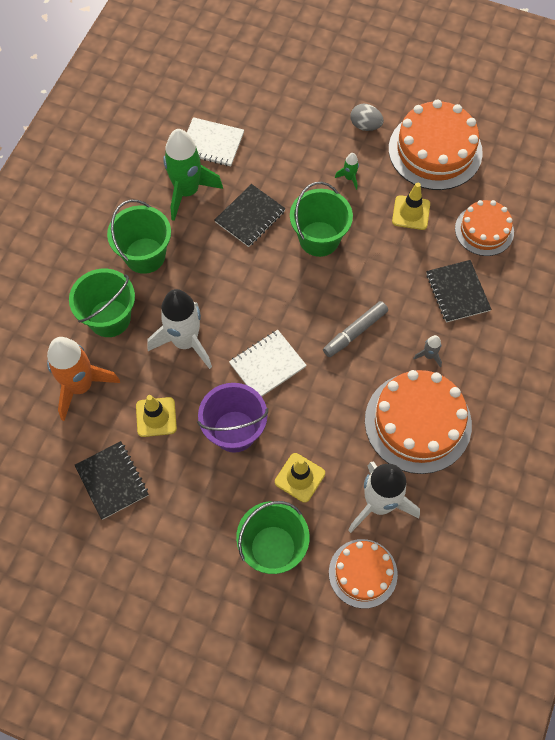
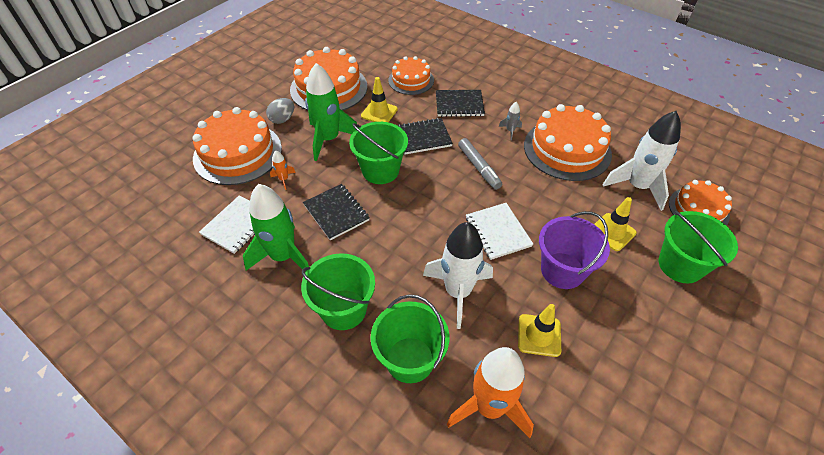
camera: 75 degrees left, 15 degrees down
black notebook [75,441,148,520] -> black notebook moved to [397,118,453,154]
green rocket [335,153,359,190] -> green rocket [305,63,358,161], size x2.37
none -> orange cake [192,107,282,185]
none -> orange rocket [270,151,296,190]

